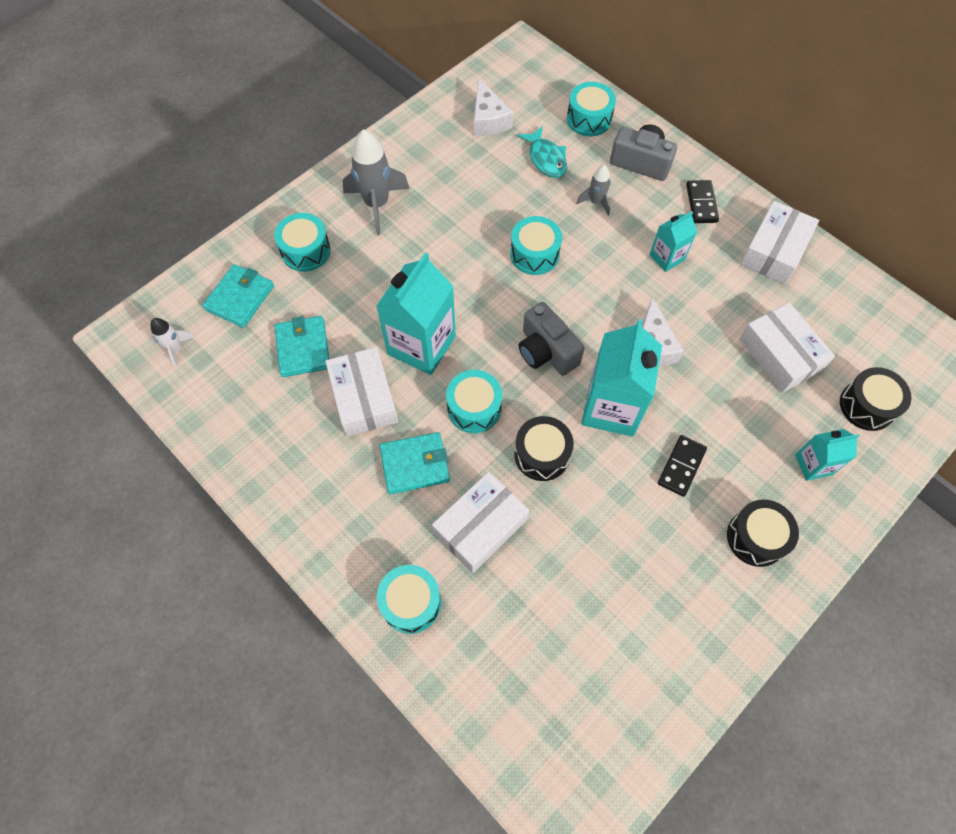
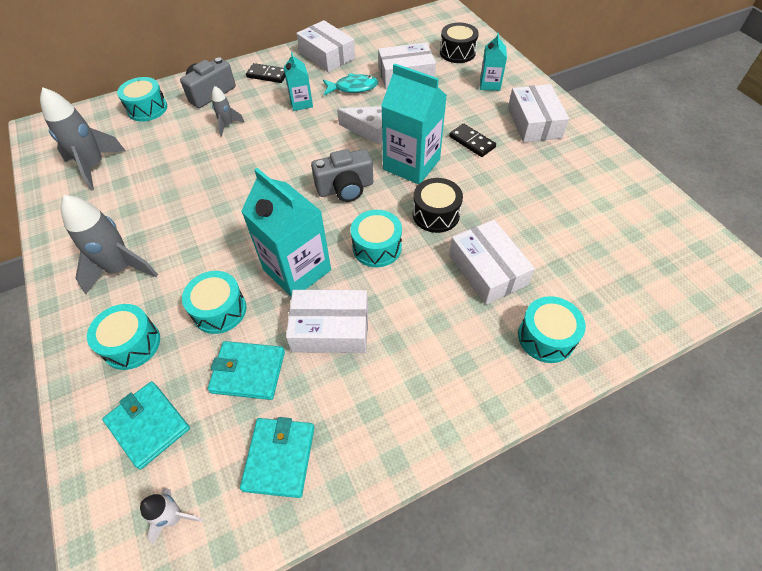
camera: 70 degrees left, 10 degrees down
turquoise wallet [380,432,450,494] -> turquoise wallet moved to [240,417,314,498]
white cheese [474,78,514,136] -> grey rocket [40,87,126,191]
turquoise drum [510,216,562,275] -> turquoise drum moved to [182,271,246,334]
turquoise fish [518,126,567,178] -> turquoise fish moved to [323,73,378,95]
black drum [727,500,799,567] -> white box [508,84,569,142]

